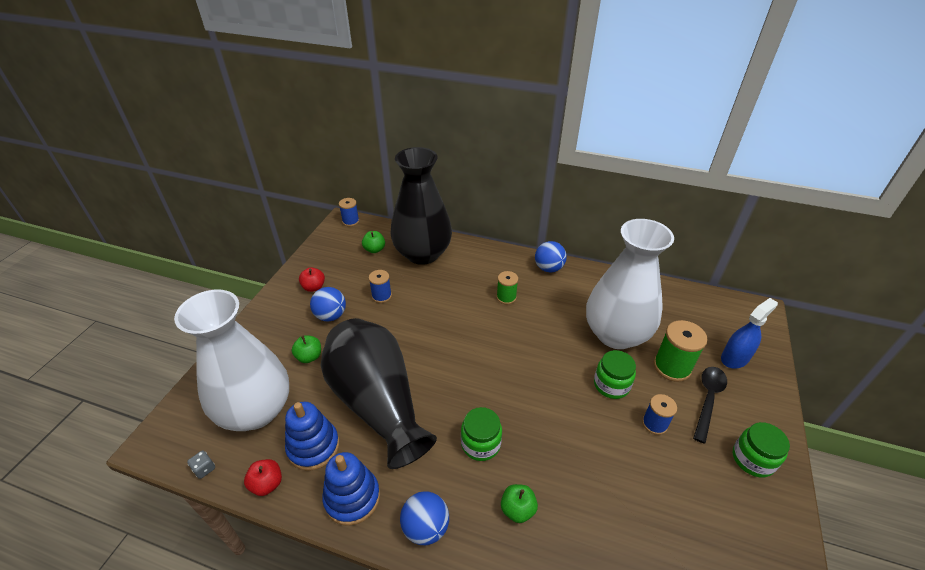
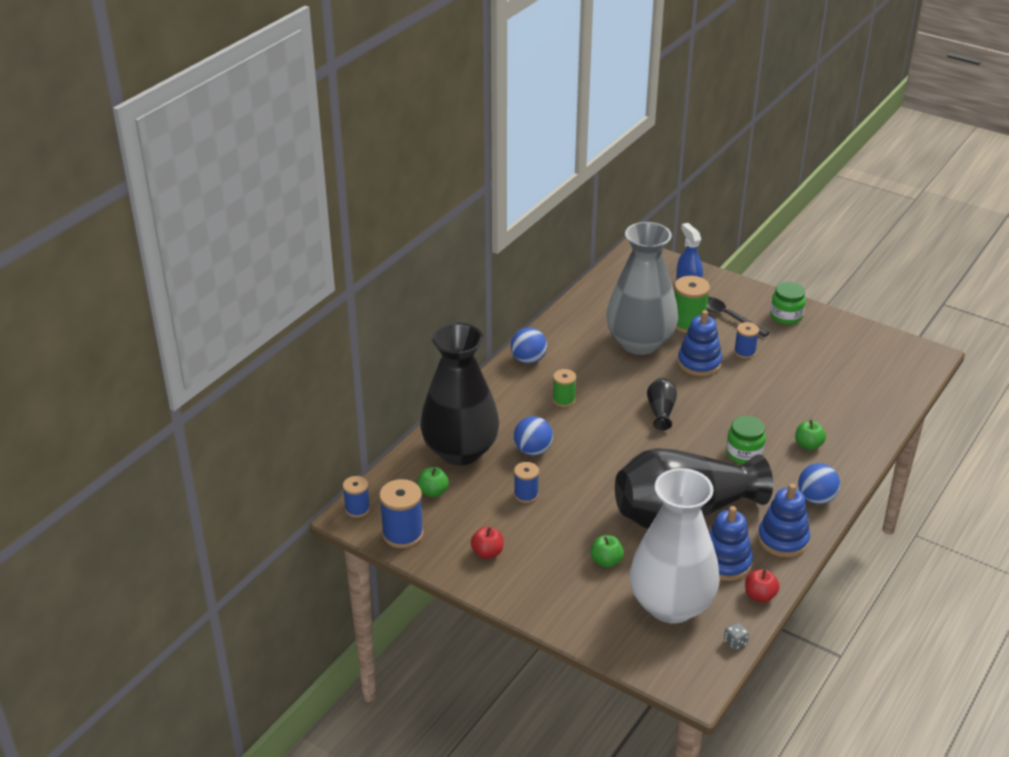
camera: 75 degrees left, 5 degrees down
blue ball [310,287,346,321] -> blue ball moved to [514,416,553,456]
white vase [586,219,674,349] -> grey vase [606,222,678,355]
green jar [594,350,636,399] -> blue stacking toy [678,310,722,376]
none -> blue spool [379,479,424,548]
none -> black vase [647,378,677,430]

